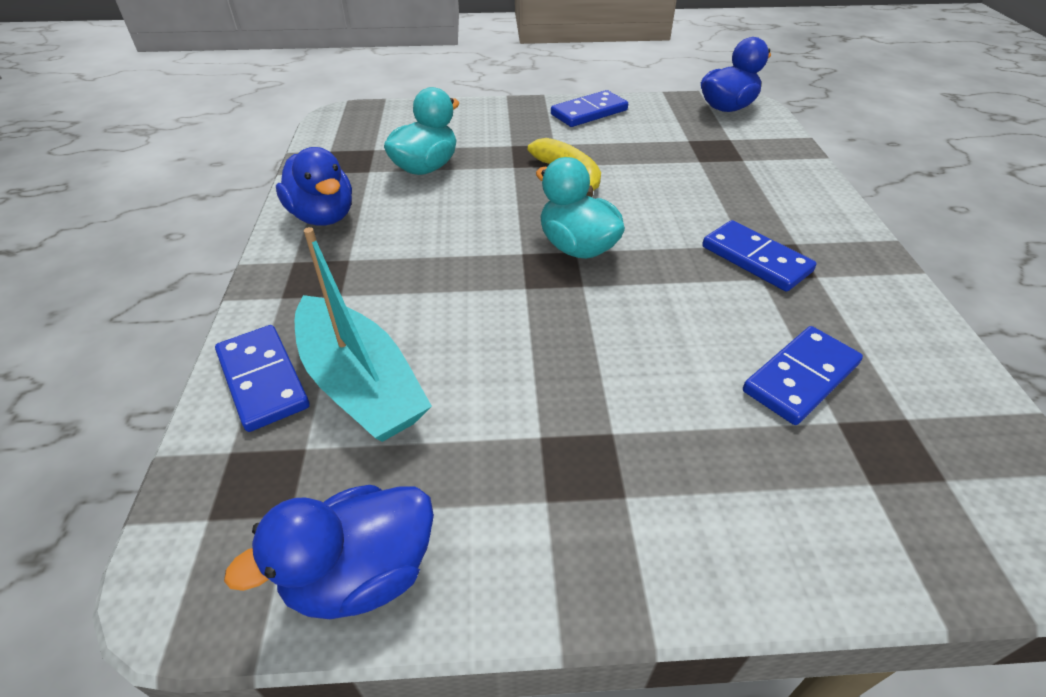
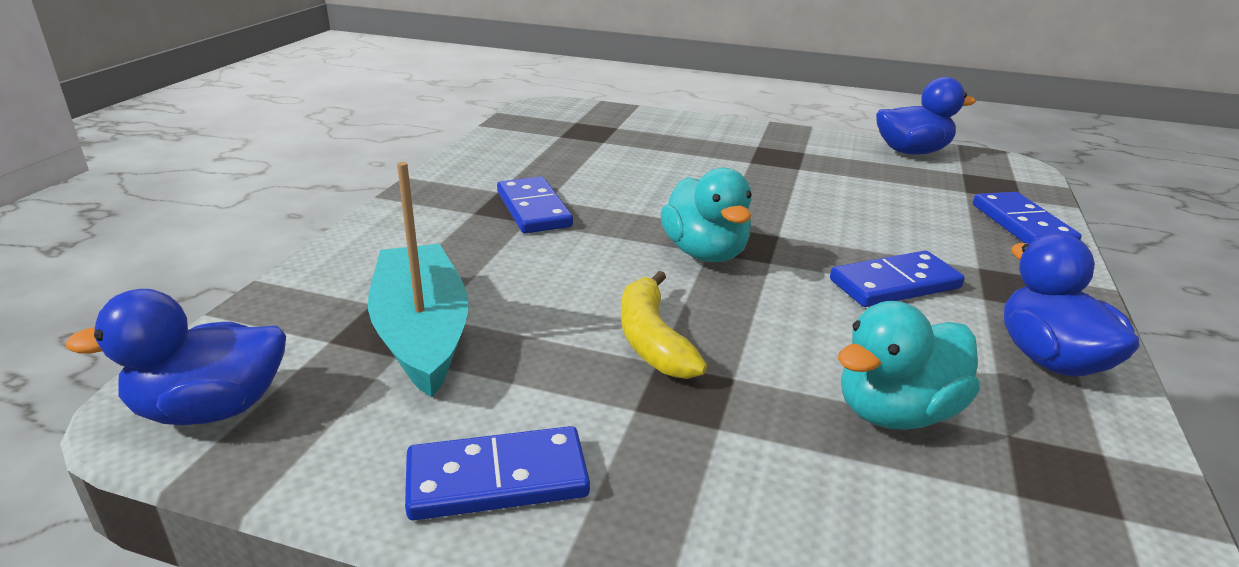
camera: 160 degrees left, 15 degrees down
turquoise boat [295,227,432,442] -> turquoise boat moved to [368,162,468,397]
blue domino [743,326,863,425] -> blue domino moved to [830,251,965,307]

